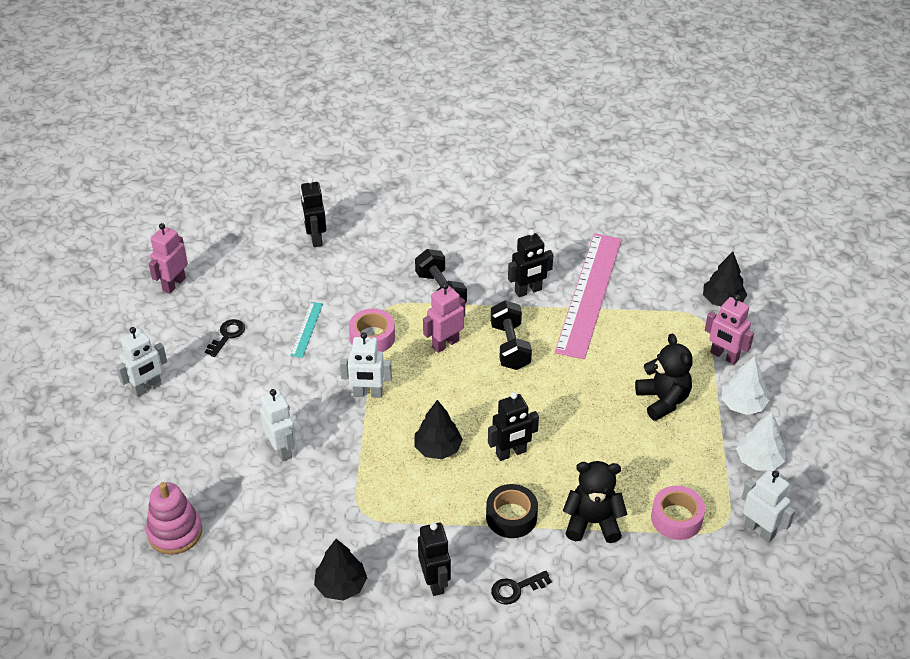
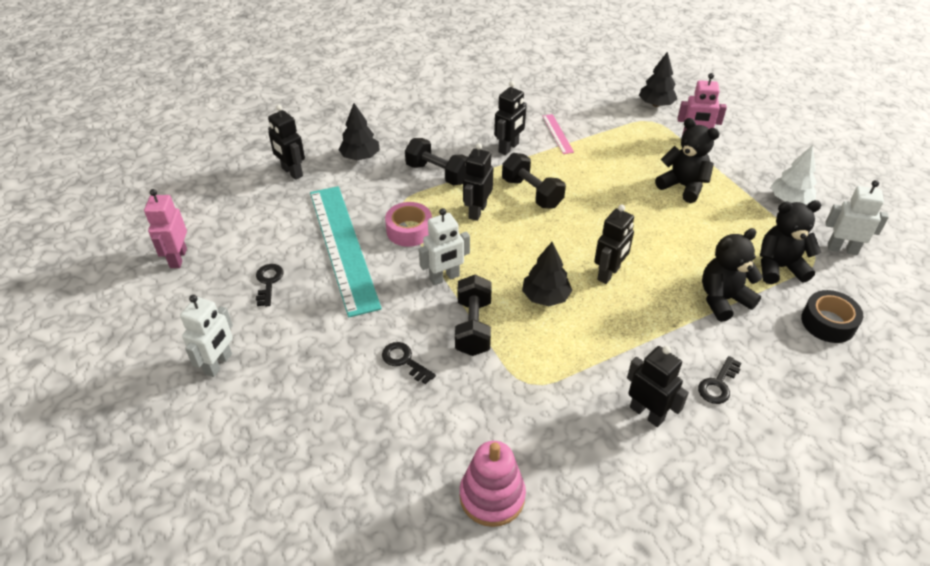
camera: 30 degrees left, 0 degrees up
pink stacking toy [146,482,202,555] -> pink stacking toy moved to [460,441,526,527]
white robot [260,389,296,462] -> black key [382,342,436,384]
turquoise ruler [290,302,323,358] -> turquoise ruler [310,186,382,317], size x2.38
black tree [314,539,367,601] -> black tree moved to [338,103,380,160]
pink robot [423,283,465,353] -> black robot [463,143,493,221]
black tape [486,484,538,538] -> black tape moved to [801,290,863,343]
pink ruler [555,233,622,359] -> pink ruler [542,114,574,154], size x0.42
pink tape [651,486,705,540] -> black teddy bear [760,200,822,284]
white tree [721,356,769,415] -> none
none -> black dumbbell [455,275,492,356]

